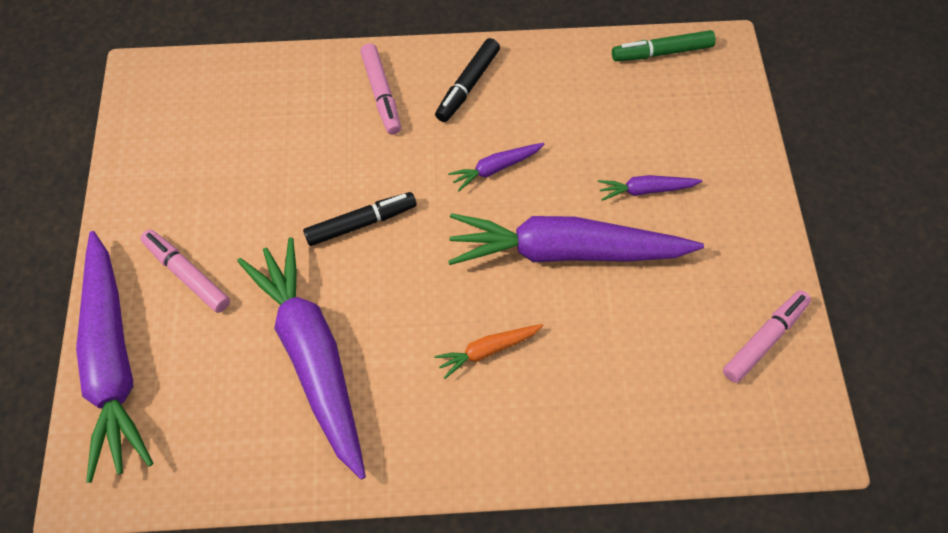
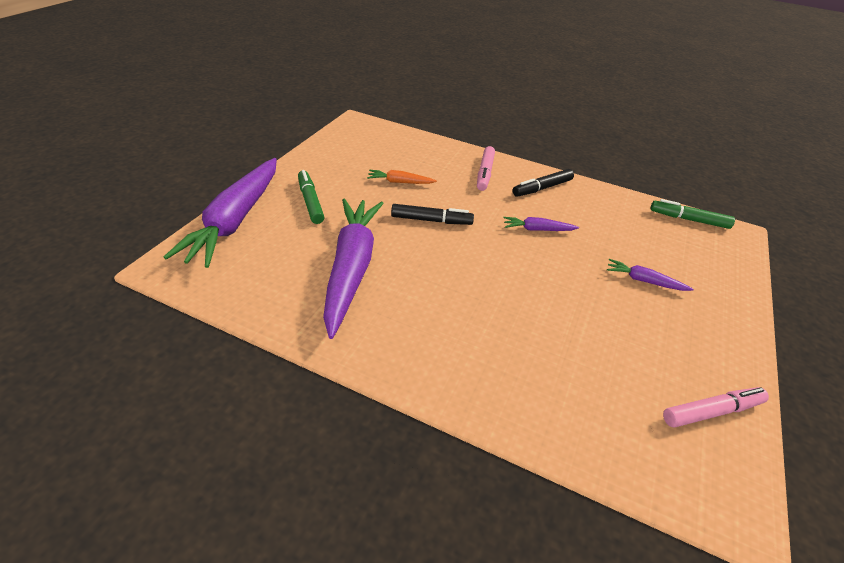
camera: 25 degrees right, 20 degrees down
pink marker [140,229,230,313] -> green marker [298,170,324,224]
orange carrot [434,324,543,379] -> orange carrot moved to [367,170,437,184]
purple carrot [448,213,704,265] -> none

